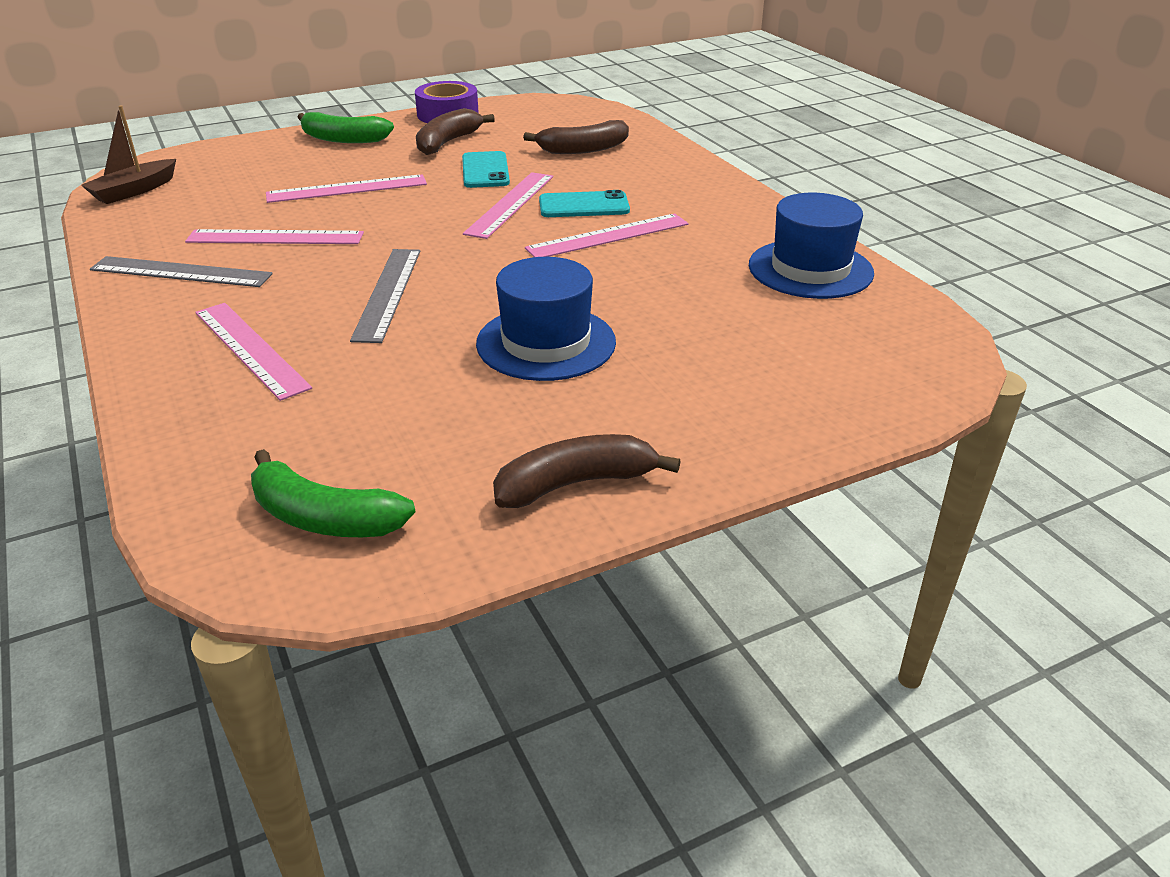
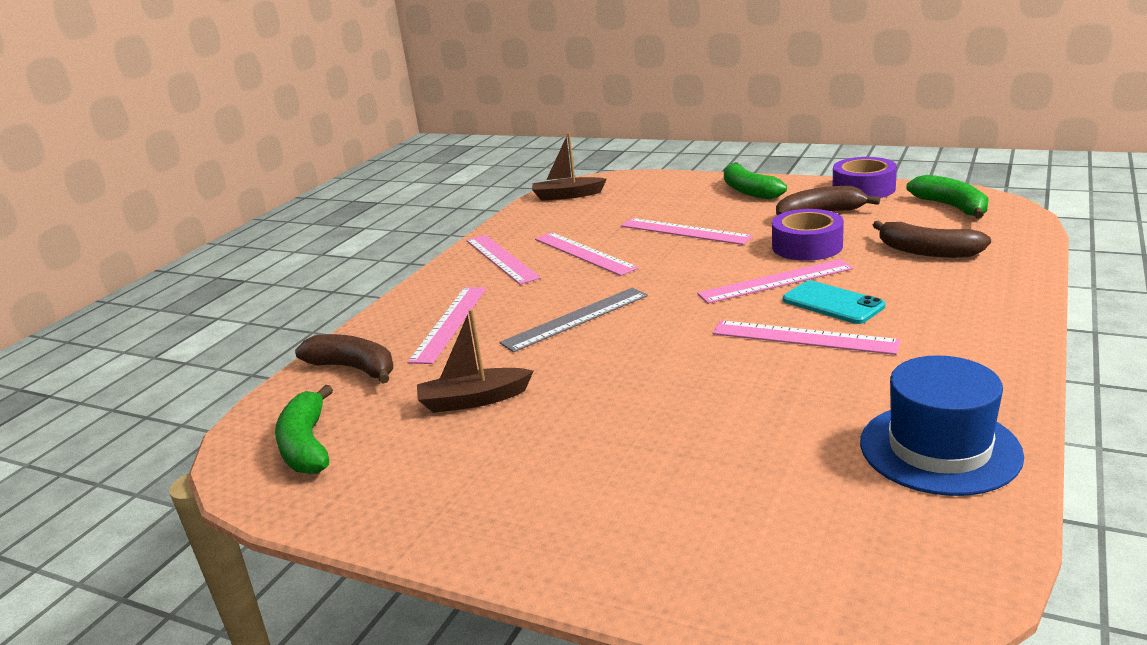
camera: 55 degrees right, 10 degrees down
grey ruler [90,256,273,287] -> pink ruler [466,235,541,285]
turquoise phone [462,151,510,188] -> purple tape [772,209,844,261]
blue hat [476,257,616,381] -> none
brown banana [493,434,681,508] -> brown banana moved to [295,334,393,384]
none -> brown boat [417,309,533,413]
none -> green banana [906,175,989,218]

